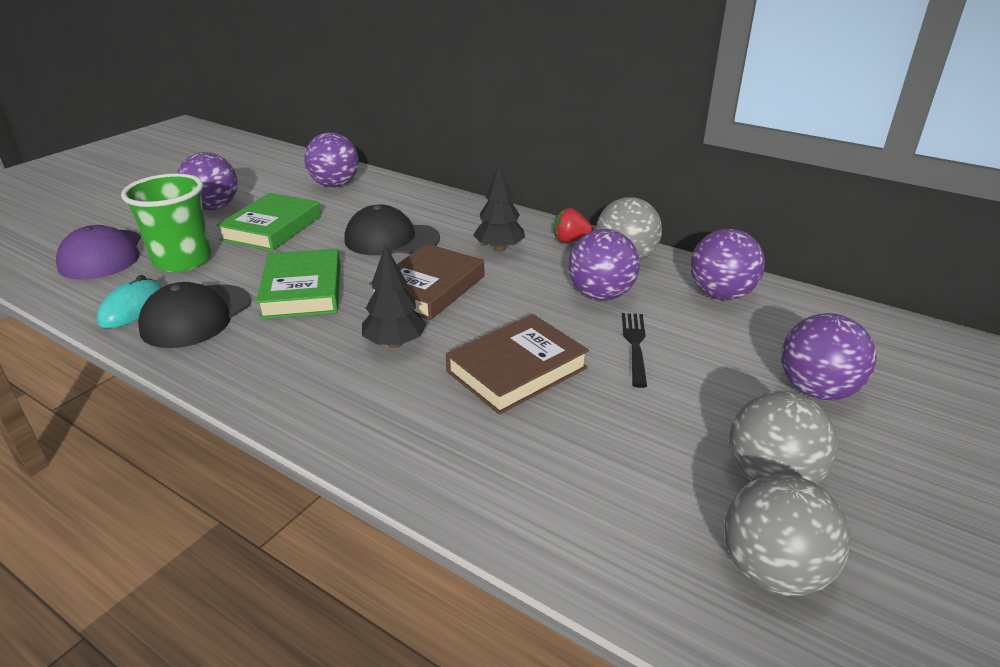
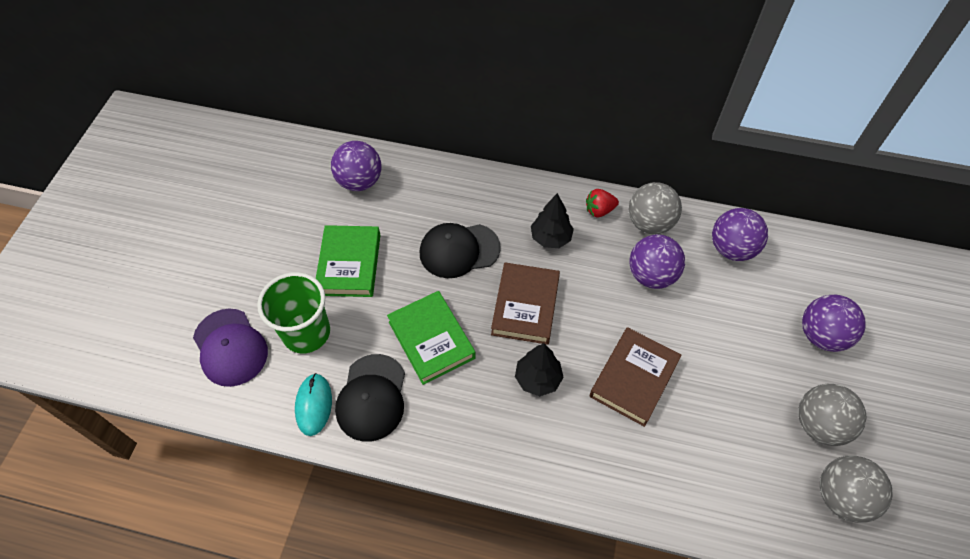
camera: 20 degrees left, 25 degrees up
purple ball [177,152,238,210] -> none
black fork [622,313,647,388] -> none

